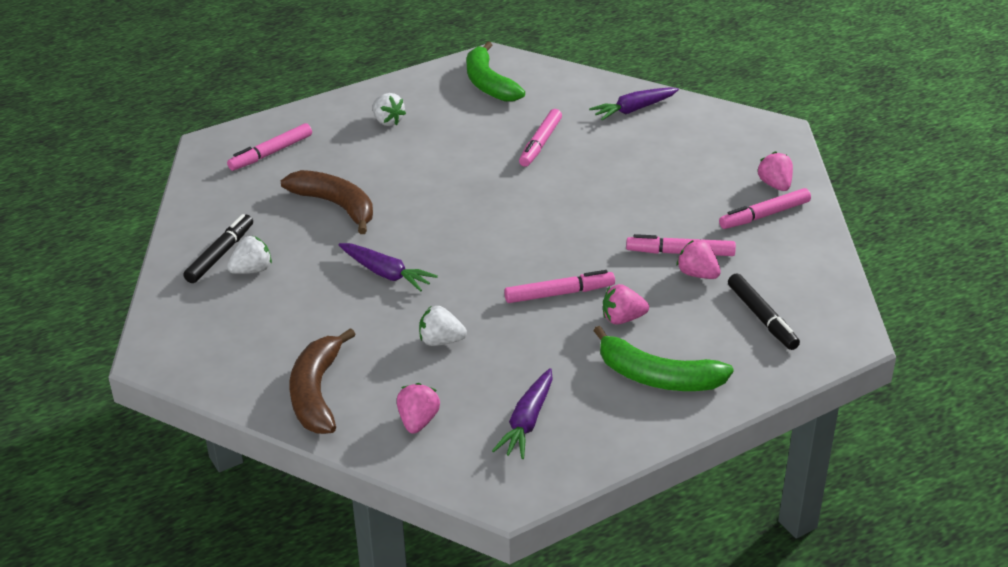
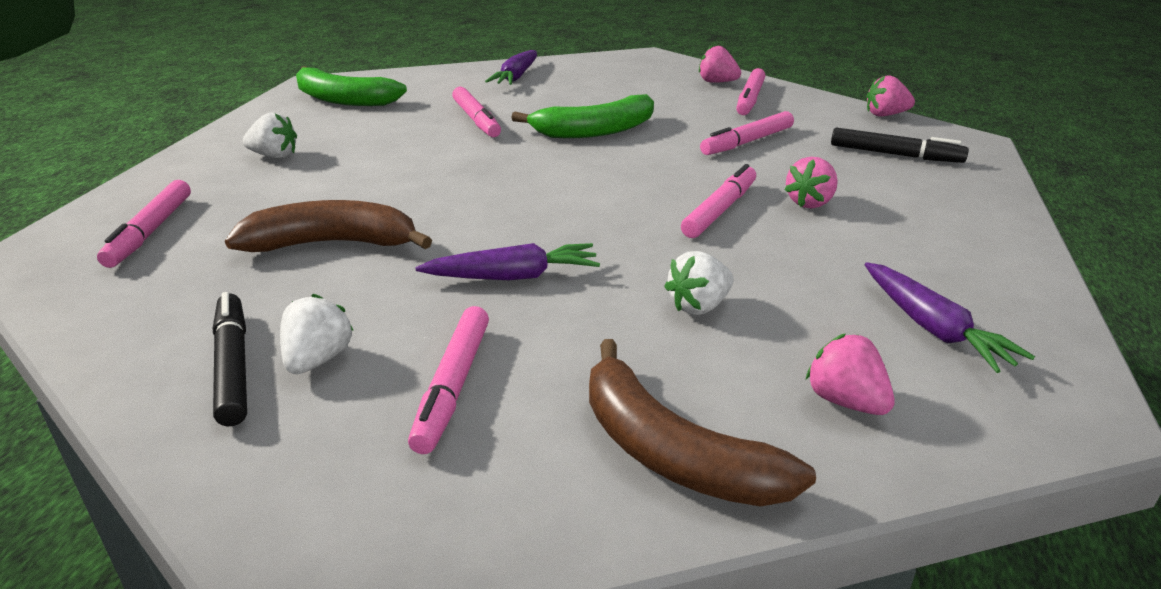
camera: 45 degrees left, 5 degrees down
green banana [593,326,734,391] -> green banana moved to [511,94,654,138]
pink strawberry [676,239,721,279] -> pink strawberry moved to [866,75,915,117]
none -> pink marker [408,306,489,454]

